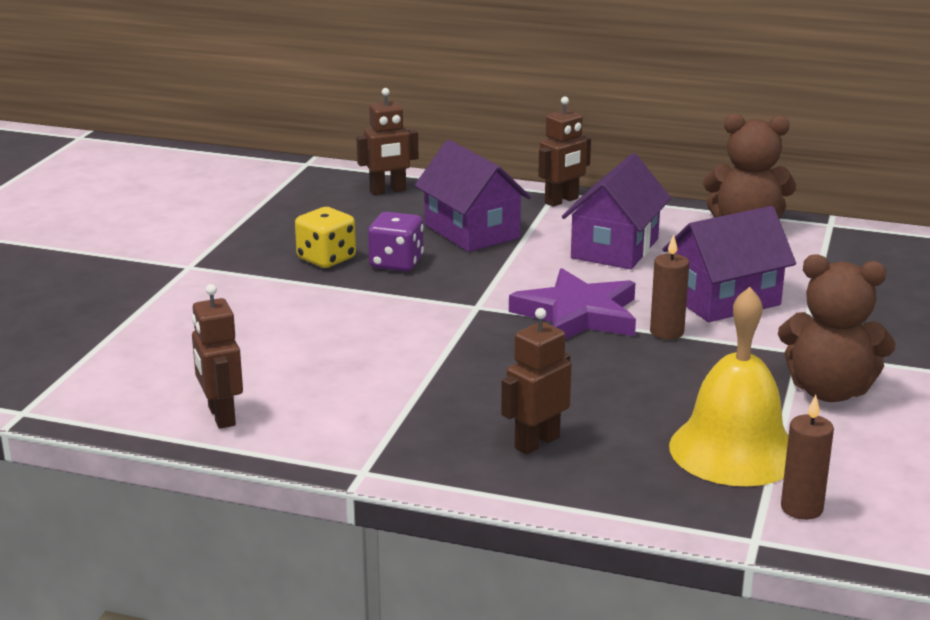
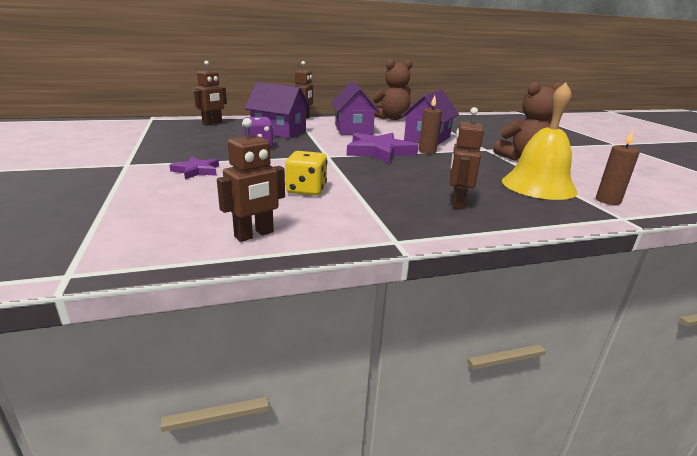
camera: 35 degrees left, 0 degrees up
brown robot [192,284,243,429] -> brown robot turned 75 degrees counterclockwise [217,118,285,242]
yellow dice [295,207,356,268] -> yellow dice moved to [285,151,327,196]
none -> purple star [169,157,219,179]

